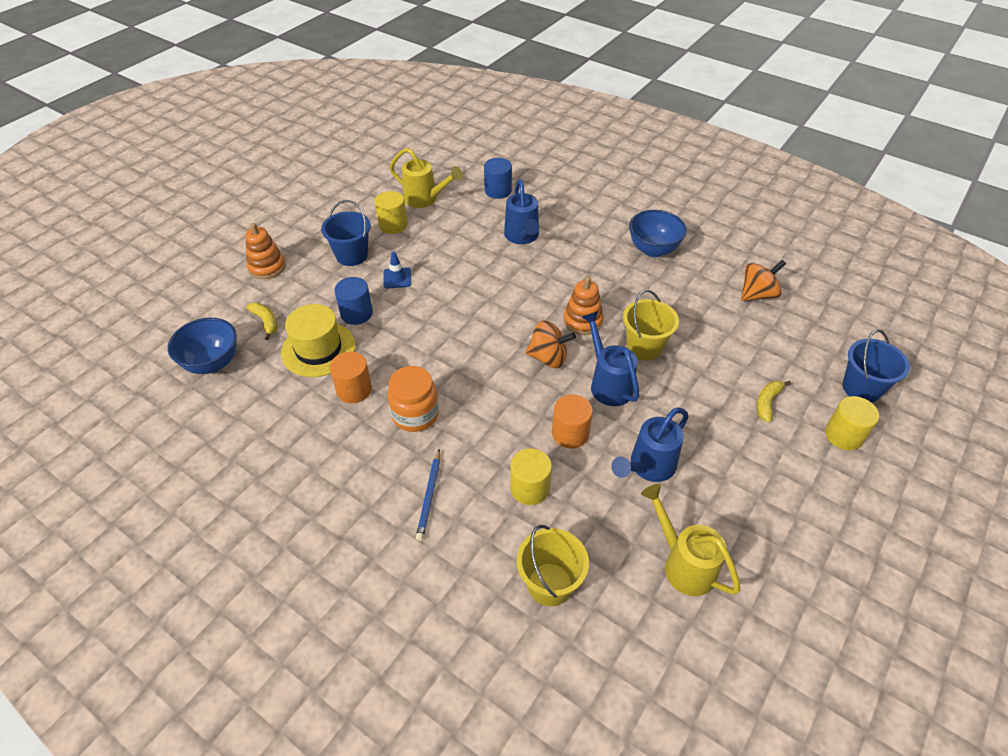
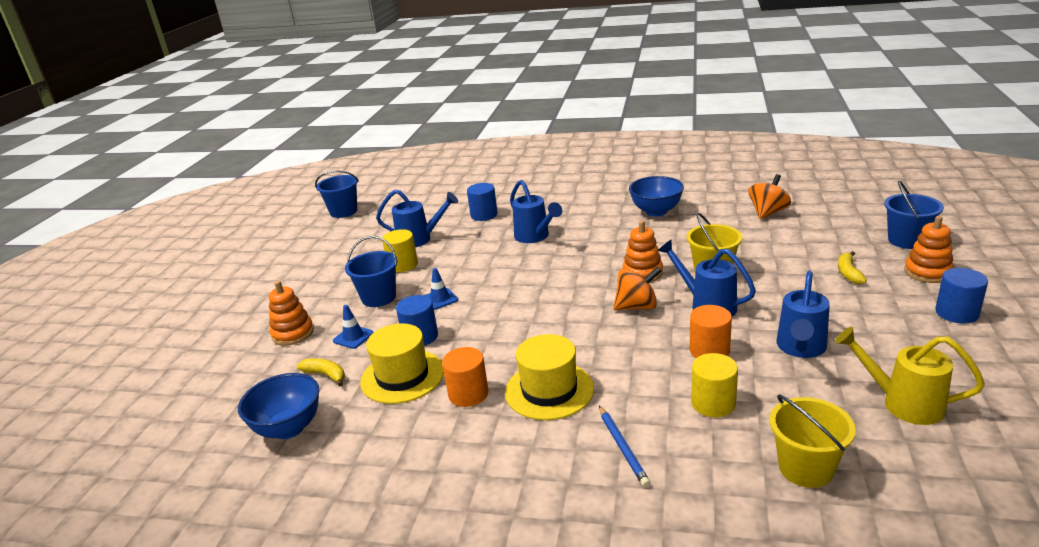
camera: 20 degrees left, 20 degrees down
orange jar [387,366,439,432] -> yellow hat [505,334,594,420]
yellow watering can [390,148,463,208] -> blue watering can [376,189,458,247]
yellow cylinder [825,396,879,450] -> orange stacking toy [904,216,954,283]
none -> blue bucket [315,170,359,218]
none -> blue traffic cone [333,305,374,349]
none -> blue cylinder [935,268,988,324]

